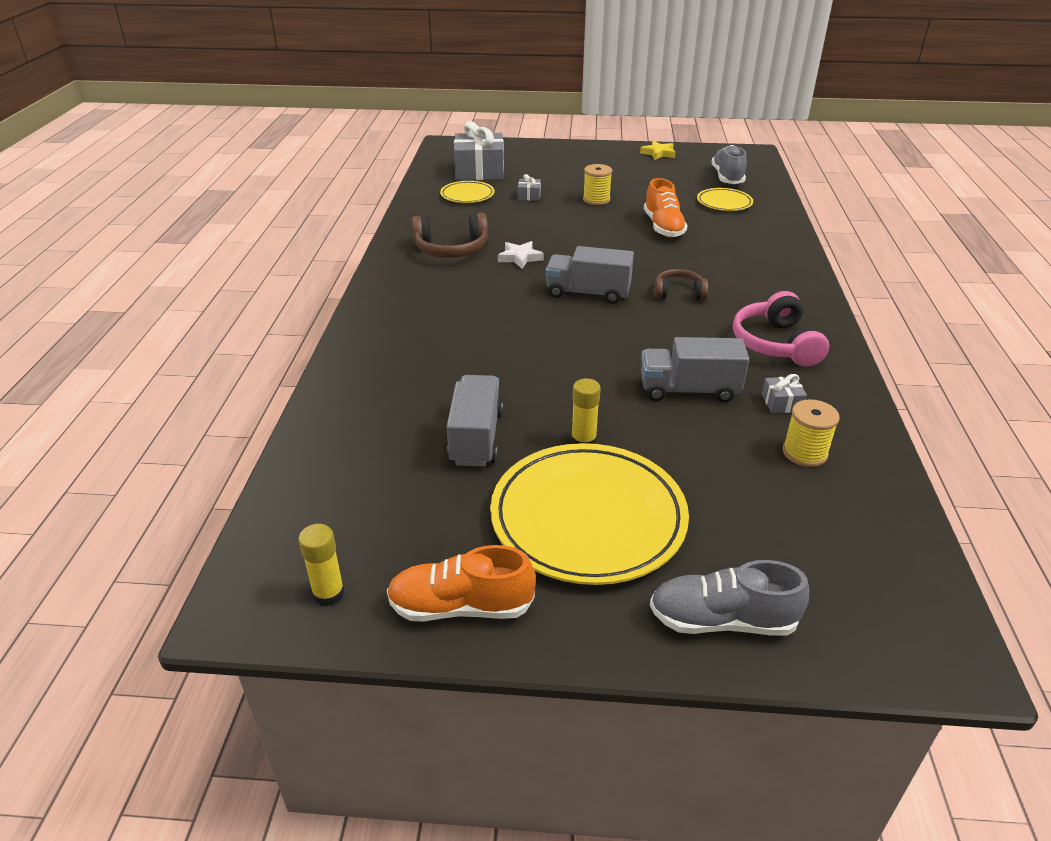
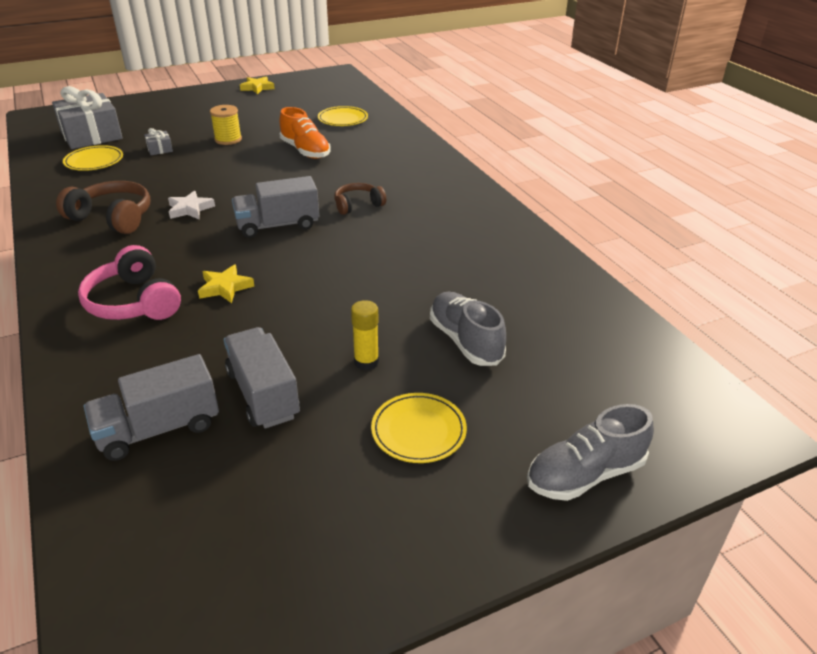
camera: 30 degrees left, 0 degrees up
yellow glue stick [299,524,345,607] -> none
orange shoe [387,545,536,622] -> none
brown headphones [412,213,488,258] -> brown headphones turned 120 degrees counterclockwise [56,181,150,234]
yellow plate [490,443,689,585] -> yellow plate [371,393,467,463], size x0.49
grey truck [641,337,749,402] -> grey truck moved to [84,354,219,461]
grey shoe [712,145,747,184] -> grey shoe moved to [430,292,506,366]
pink headphones [733,291,829,367] -> pink headphones moved to [78,245,181,320]
grey gift [762,374,807,413] -> none
yellow spool [783,399,840,467] -> none
none -> yellow star [198,264,254,303]

